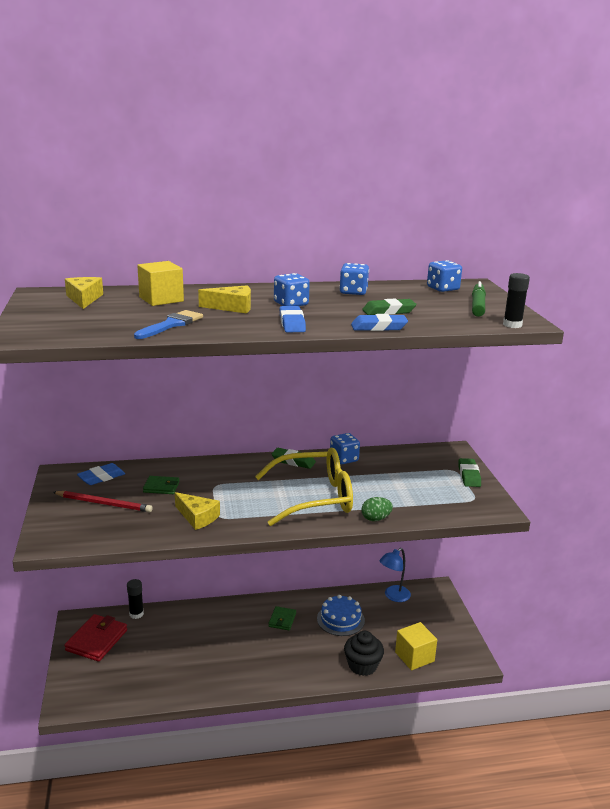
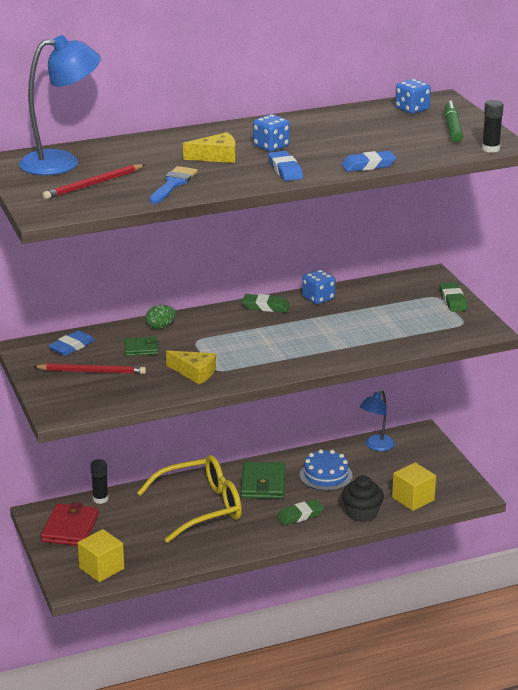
camera: 10 degrees left, 5 degrees up
yellow cheese [65,277,103,309] -> blue lamp [19,35,101,175]
yellow cube [137,261,184,306] -> yellow cube moved to [78,529,124,582]
yellow glasses [255,448,353,526] -> yellow glasses moved to [137,455,242,543]
green wallet [268,606,296,630] -> green wallet [241,462,286,499], size x1.74
blue dice [339,263,369,295] -> none
green egg [361,497,393,521] -> green egg moved to [146,305,176,329]
green eraser [362,298,416,315] -> green eraser moved to [277,499,324,525]
none -> red pencil [43,164,145,199]

